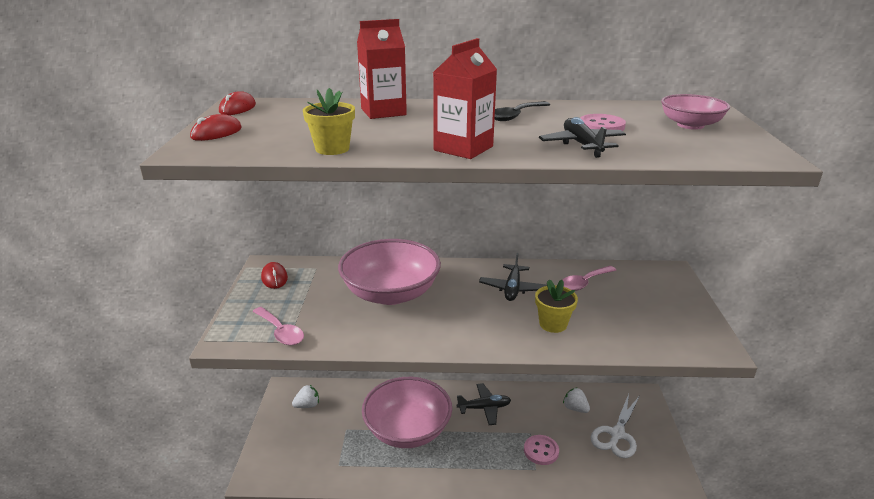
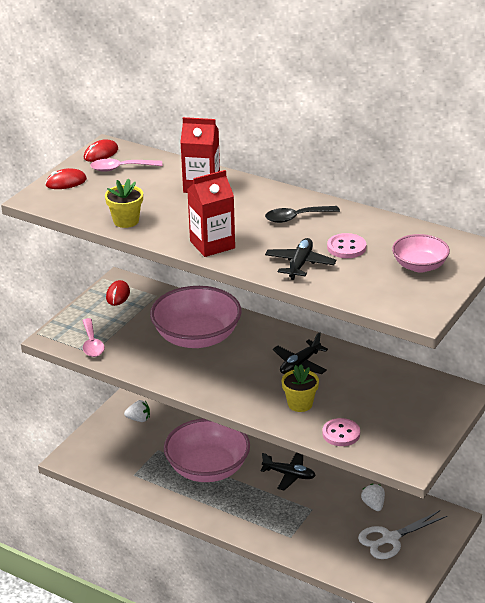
camera: 30 degrees right, 5 degrees up
pink button [524,435,559,465] -> pink button moved to [322,418,360,446]
pink spoon [562,266,616,291] -> pink spoon moved to [90,159,162,172]

